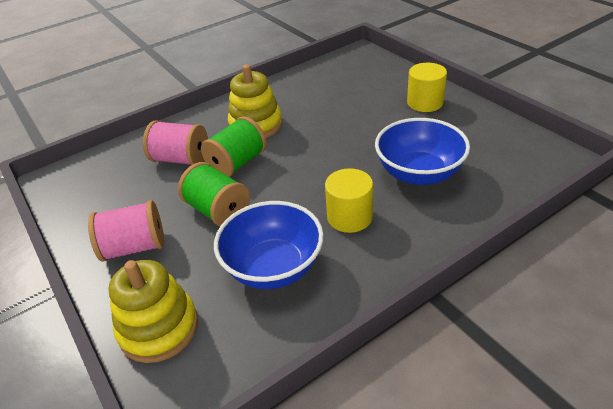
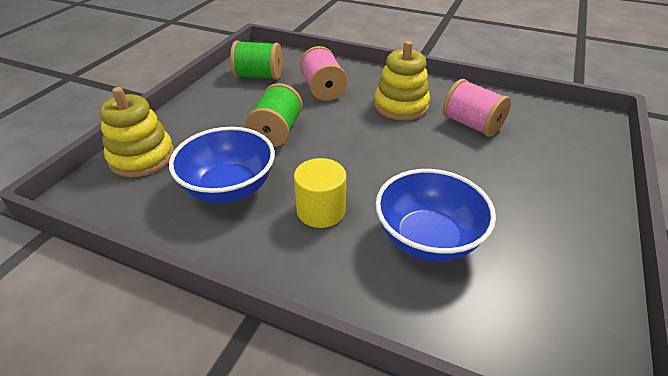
camera: 55 degrees right, 0 degrees up
pink spool [88,200,164,262] -> pink spool moved to [443,79,511,137]
green spool [201,116,267,177] -> green spool moved to [230,40,282,80]
yellow cylinder [407,63,447,112] -> none

